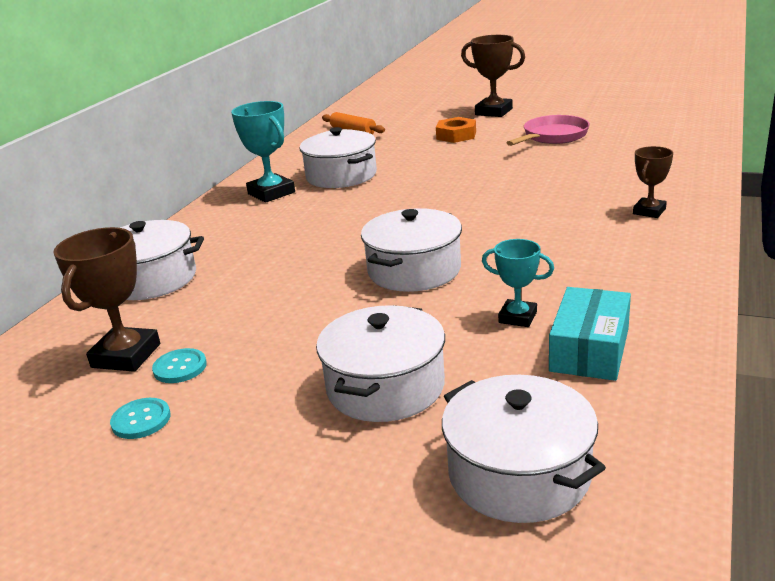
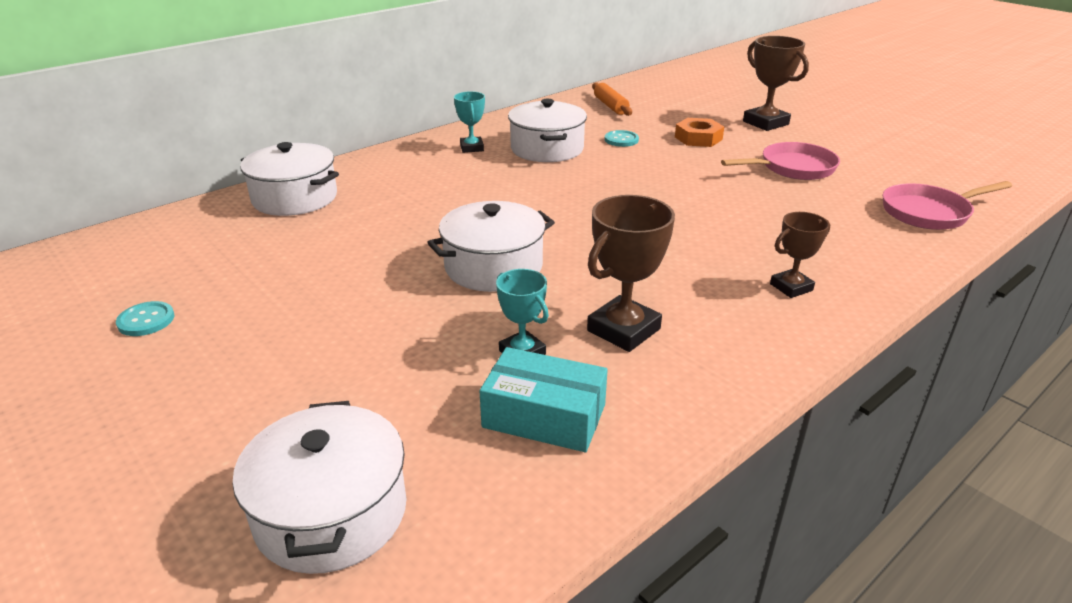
camera: 25 degrees right, 5 degrees up
brown trophy [53,227,160,372] -> brown trophy moved to [587,195,675,352]
turquoise button [152,348,207,383] -> turquoise button moved to [605,130,639,147]
turquoise trophy [231,101,295,203] -> turquoise trophy [454,91,485,153], size x0.61
white pot [316,305,445,422] -> none
turquoise box [549,287,631,381] -> turquoise box turned 60 degrees clockwise [480,347,608,452]
none -> pink pan [883,181,1012,230]

